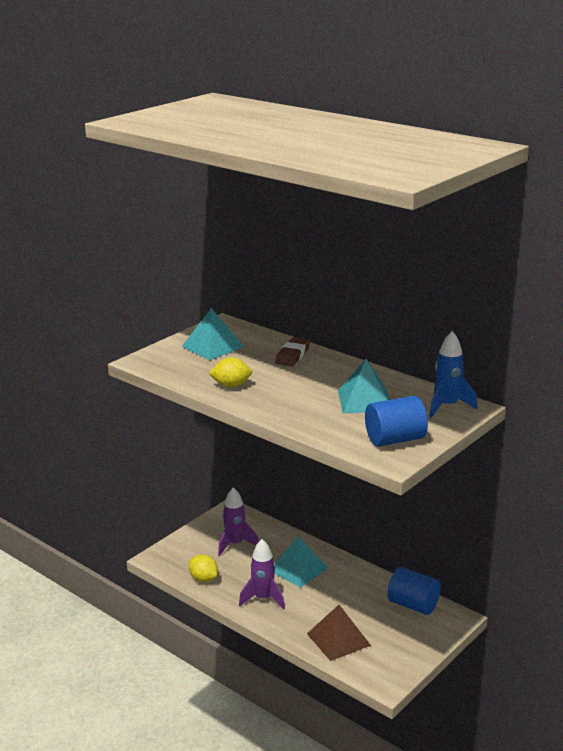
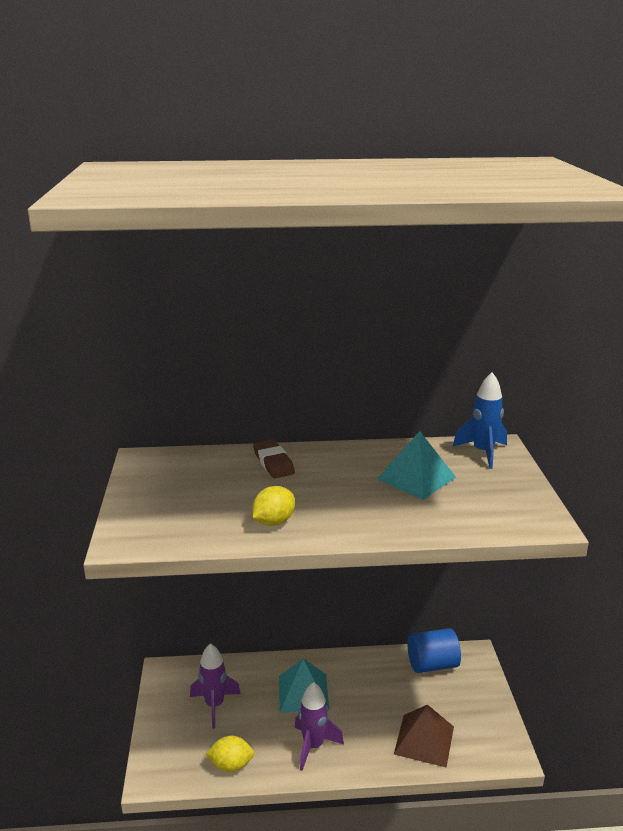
camera: 45 degrees left, 0 degrees up
turquoise pyramid [182,308,244,360] -> none
blue cylinder [365,396,428,447] -> none

